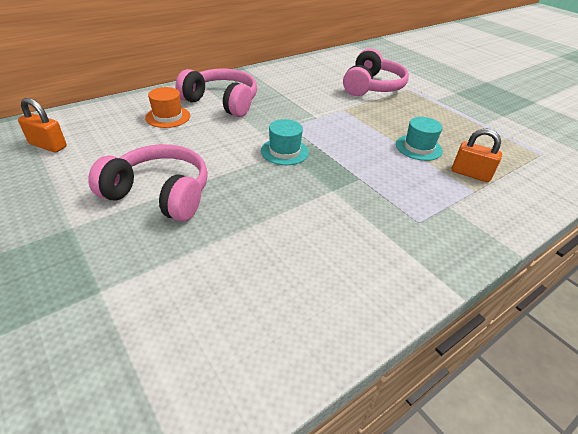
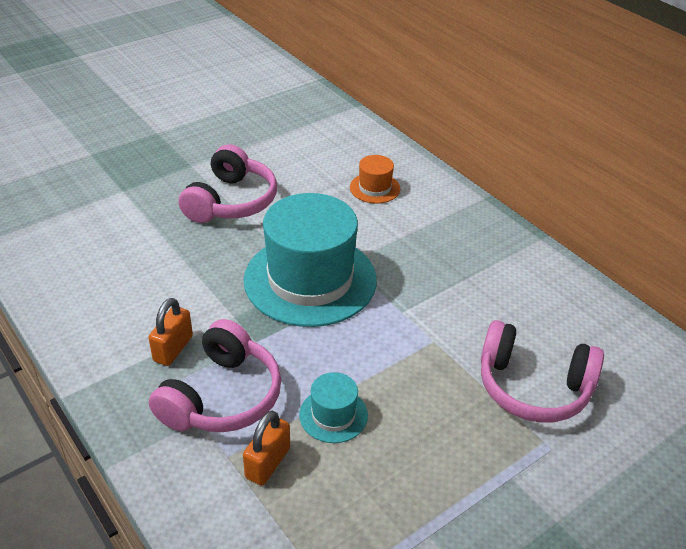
camera: 90 degrees right, 0 degrees up
orange padlock [18,98,67,153] -> orange padlock moved to [148,298,193,366]
pink headphones [175,68,257,117] -> pink headphones moved to [149,319,281,432]
turquoise hat [261,119,309,165] -> turquoise hat [244,193,377,327], size x2.28

